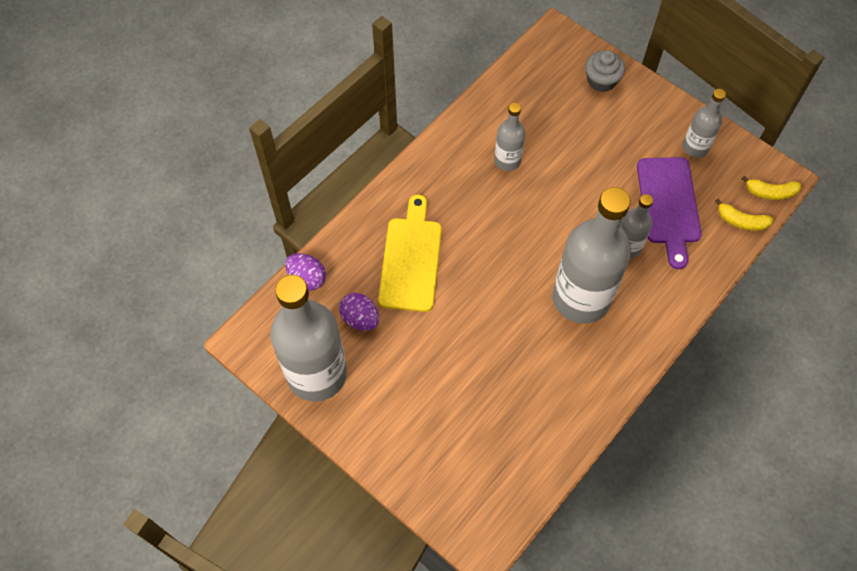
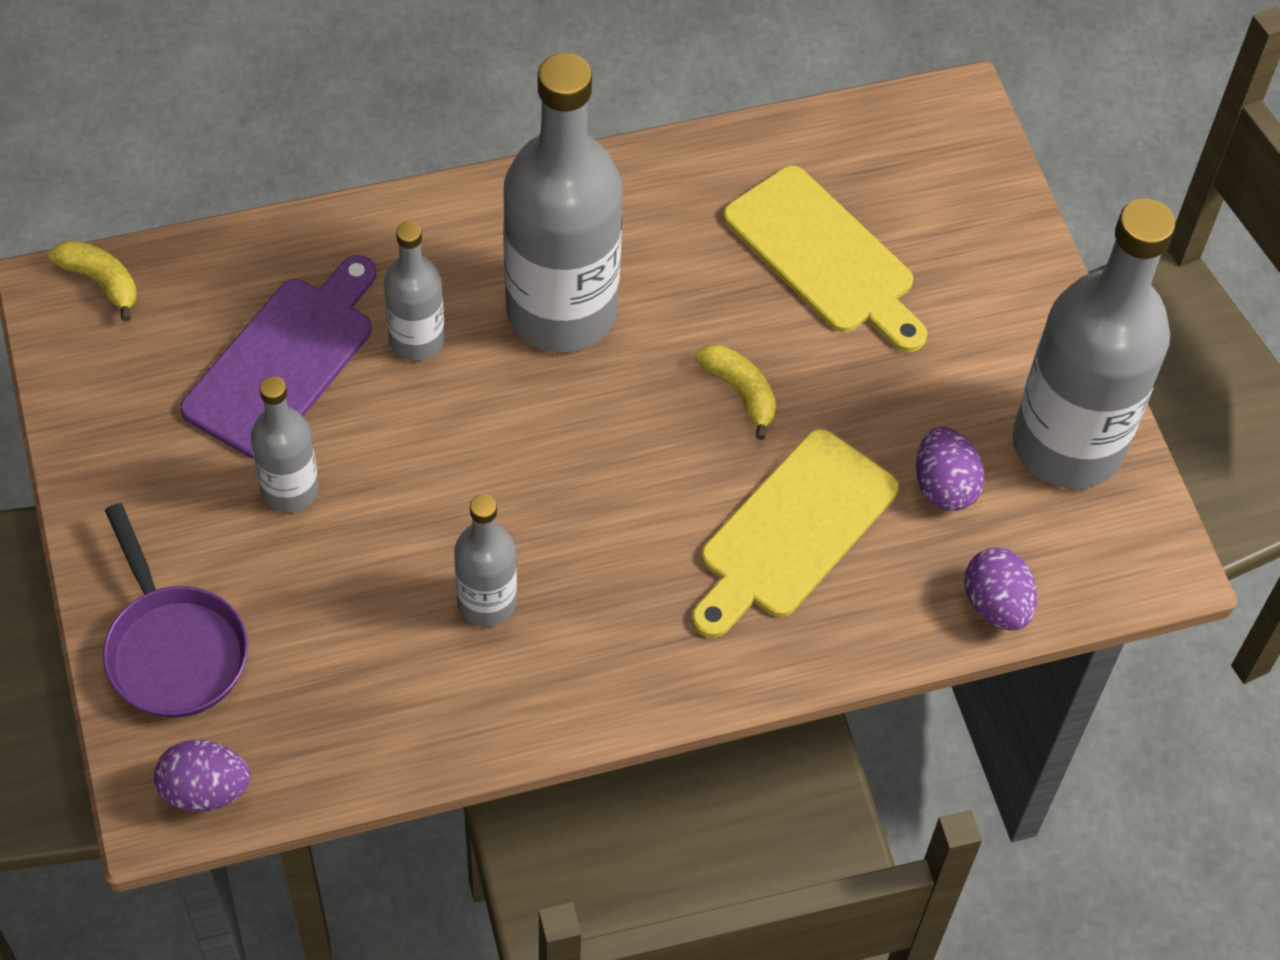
camera: 150 degrees left, 5 degrees down
grey cupcake [585,50,625,92] -> purple pan [103,503,248,718]
grey bottle [683,89,726,158] -> grey bottle moved to [251,376,319,512]
yellow banana [715,198,773,231] -> yellow banana moved to [695,345,776,440]
none -> purple egg [154,740,250,812]
none -> yellow cutting board [723,166,927,352]

